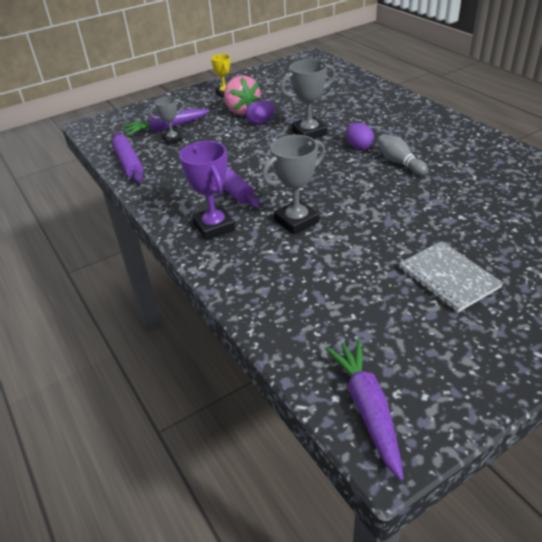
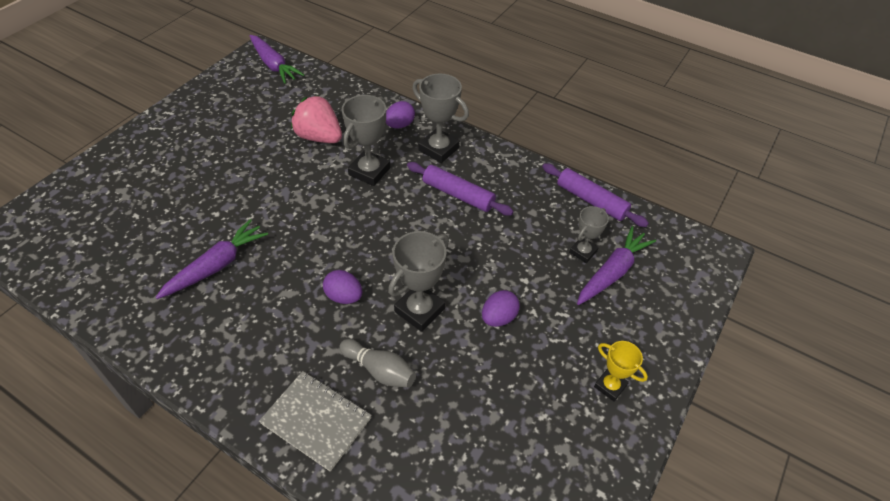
camera: 150 degrees right, 10 degrees up
purple trophy [179,141,236,240] -> grey trophy [412,73,469,163]
pink strawberry [224,75,261,115] -> pink strawberry moved to [291,95,342,143]
grey bowling pin [377,134,428,176] -> grey bowling pin moved to [340,339,416,388]
grey notebook [399,241,503,312] -> grey notebook moved to [259,371,372,471]
none -> purple carrot [155,219,268,299]
none -> purple egg [386,101,415,128]

